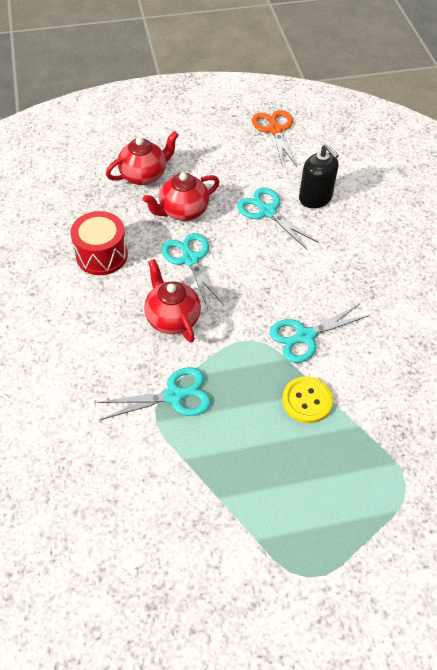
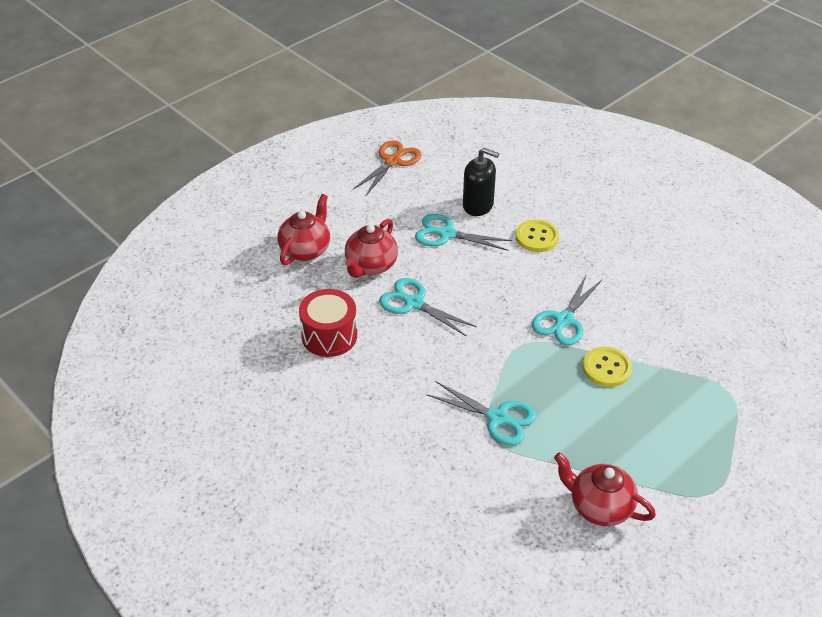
camera: 30 degrees left, 10 degrees down
turquoise scissors [98,367,211,420] -> turquoise scissors turned 75 degrees clockwise [426,381,536,445]
red teapot [144,259,201,343] -> red teapot moved to [554,453,656,526]
orange scissors [252,110,297,167] -> orange scissors turned 75 degrees clockwise [353,140,422,195]
none -> yellow button [516,219,559,252]

